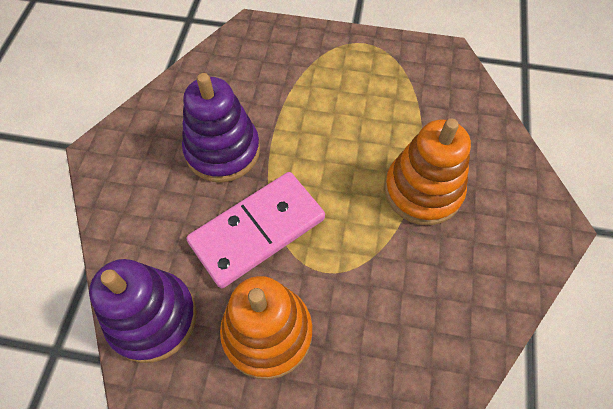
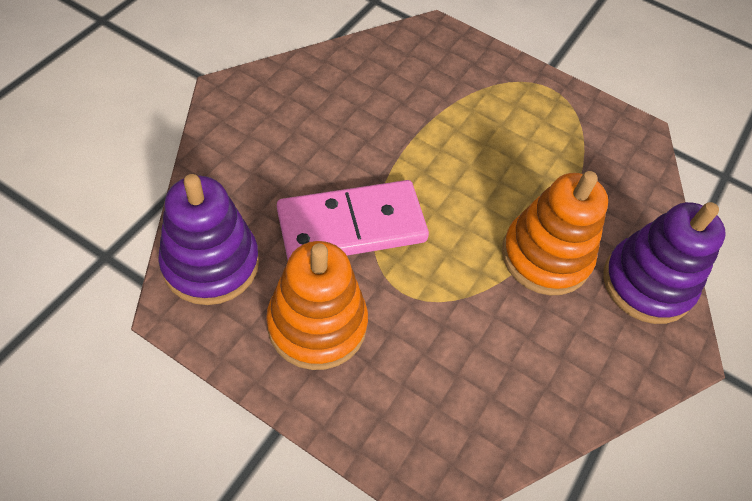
camera: 15 degrees right, 5 degrees down
purple stacking toy [182,73,260,182] -> purple stacking toy moved to [603,202,726,324]

